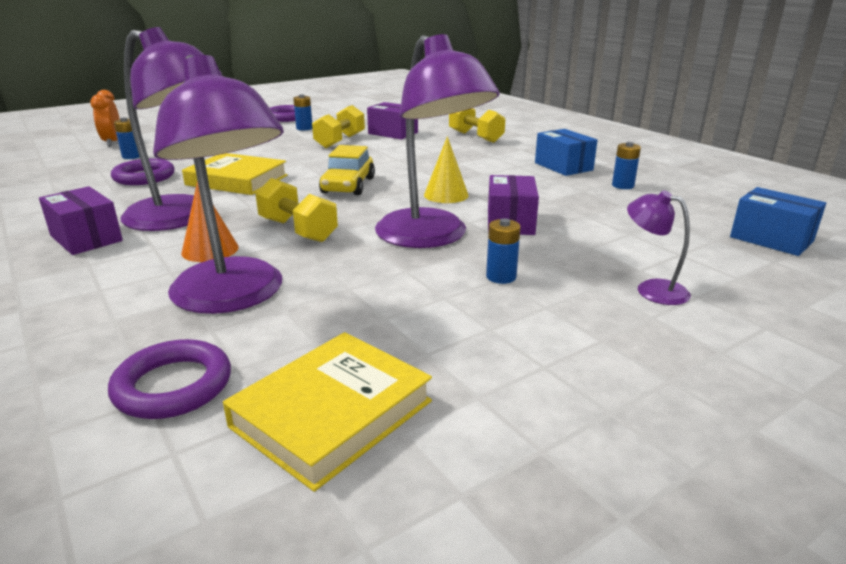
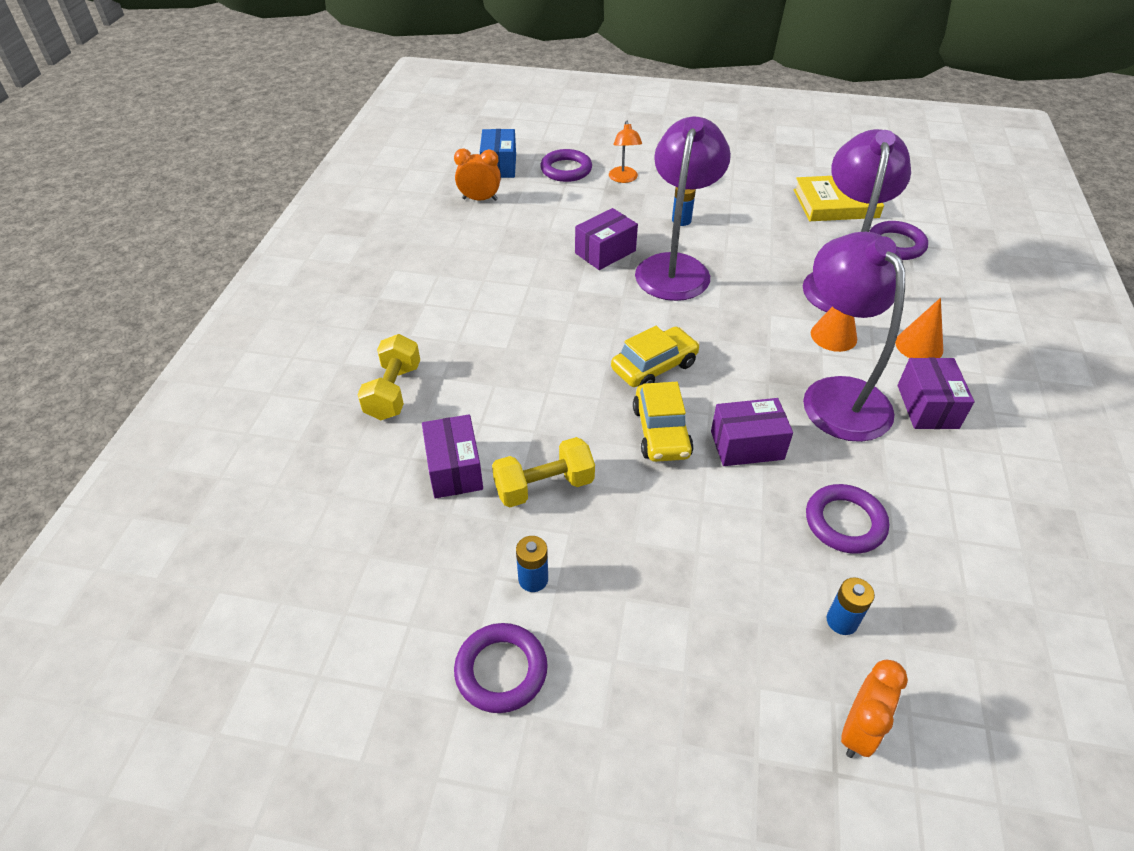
camera: 135 degrees left, 20 degrees up
yellow book [182,153,288,195] -> purple box [711,398,793,466]
yellow dumbbell [255,178,338,242] -> none
yellow cone [424,136,469,203] -> none
blue box [535,129,598,176] -> none
blue battery [612,142,641,189] -> none
purple lamp [627,190,691,305] -> orange lamp [609,121,642,183]
none -> orange clock [454,148,501,201]
none -> purple ring [540,149,592,182]
none -> yellow car [633,382,694,462]
none -> orange cone [895,298,943,358]

